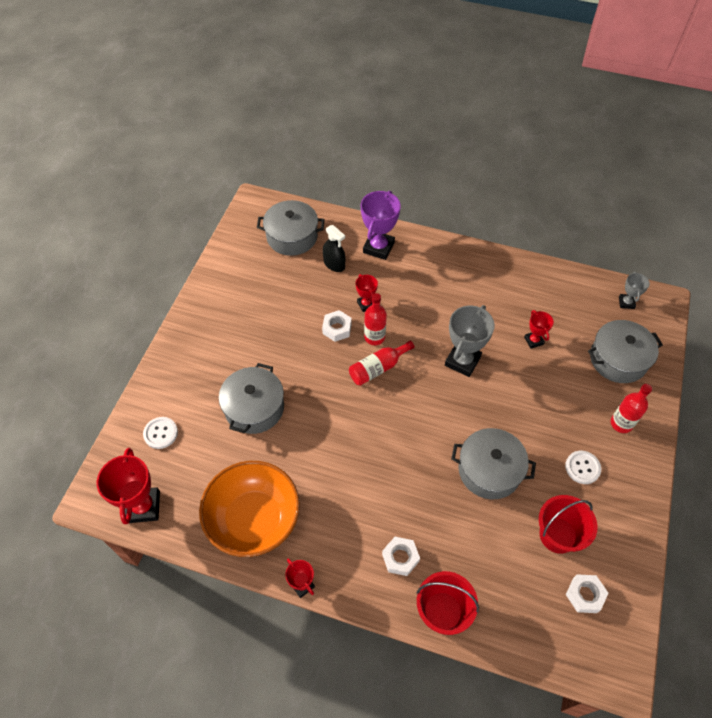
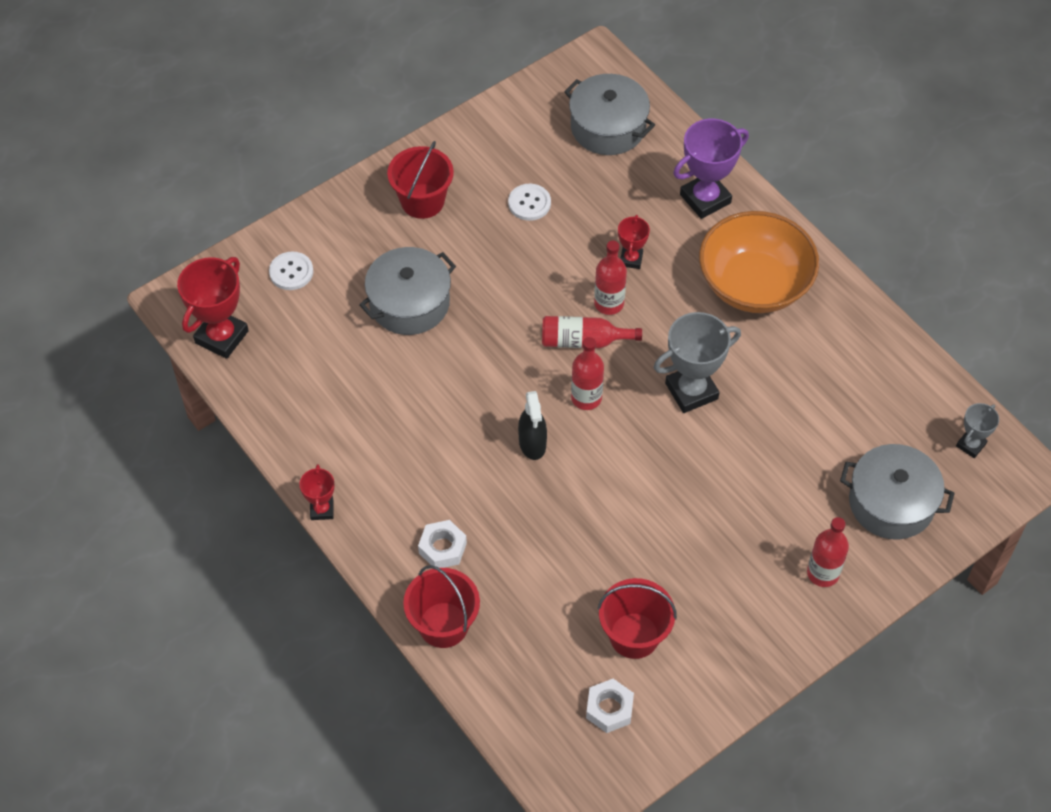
camera: 35 degrees right, 0 degrees up
orange bowl [199,461,300,557] -> orange bowl moved to [699,211,819,313]
white nut [322,310,352,342] -> none
black spray bottle [323,225,345,272] -> black spray bottle moved to [518,391,547,460]
grey pot [451,428,536,500] -> none
red trophy [524,310,554,349] -> none
white button [565,451,601,484] -> white button moved to [508,184,551,221]
none -> red bucket [387,141,454,219]
none -> red bottle [571,337,604,410]

